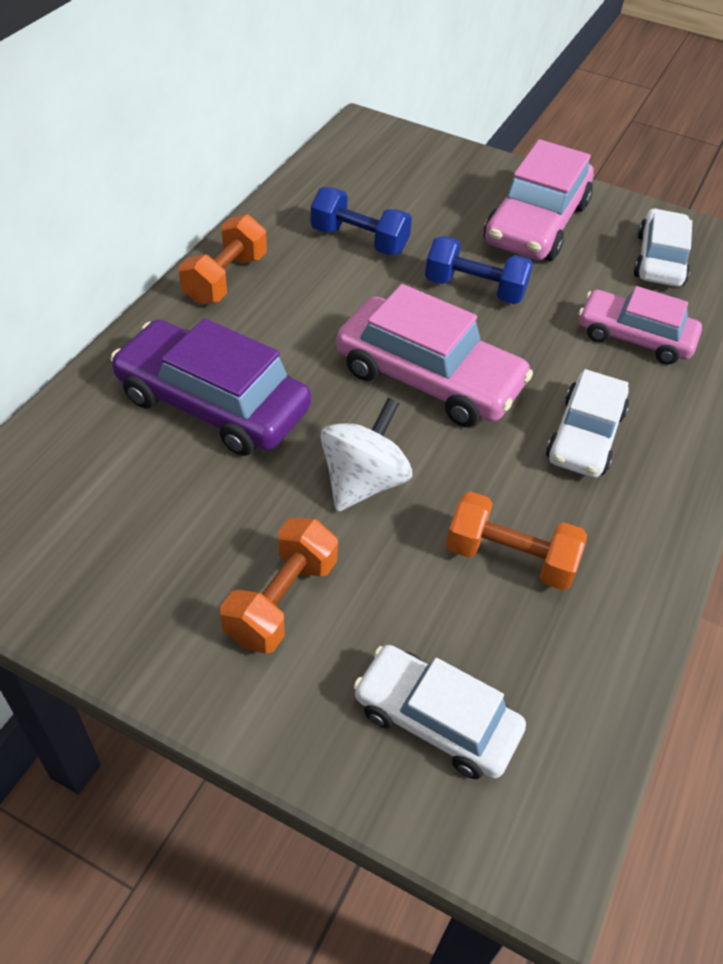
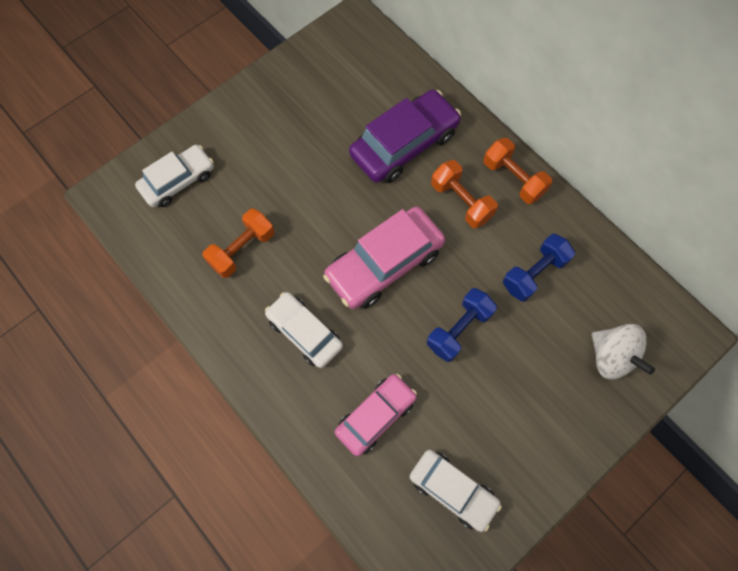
camera: 115 degrees right, 20 degrees up
orange dumbbell [220,517,338,653] -> orange dumbbell moved to [431,160,498,228]
white spinning top [320,398,412,512] -> white spinning top moved to [592,324,655,379]
pink car [484,139,594,261] -> none

